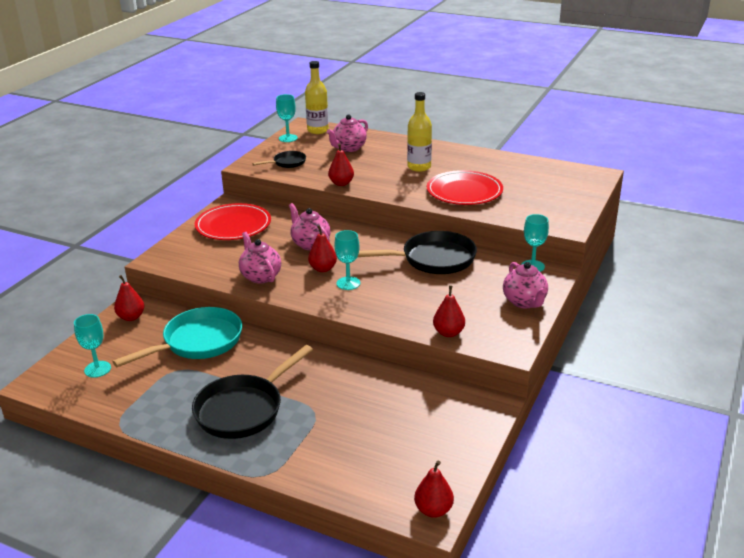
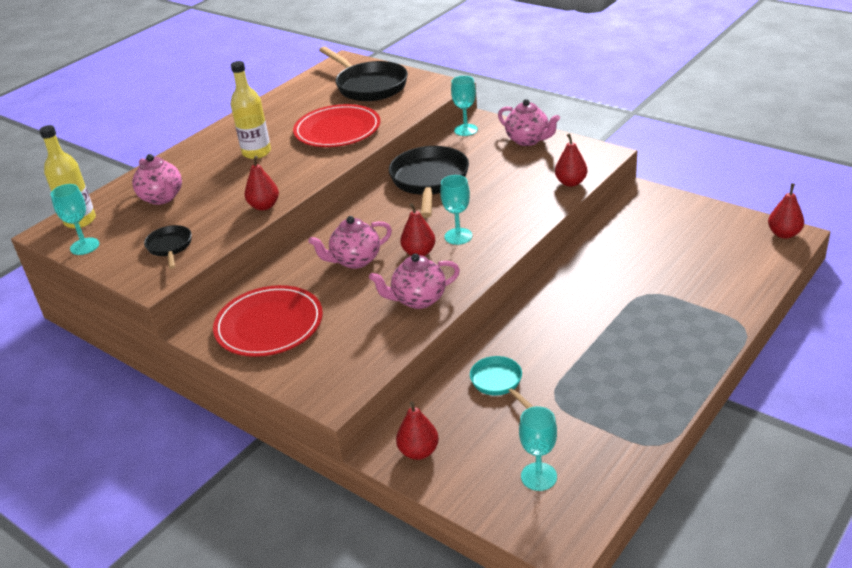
camera: 75 degrees left, 5 degrees up
turquoise pan [112,307,242,367] -> turquoise pan [470,356,533,409], size x0.52
black pan [192,345,313,439] -> black pan moved to [319,46,408,101]
pink teapot [503,262,548,308] -> pink teapot turned 45 degrees clockwise [498,99,560,146]

